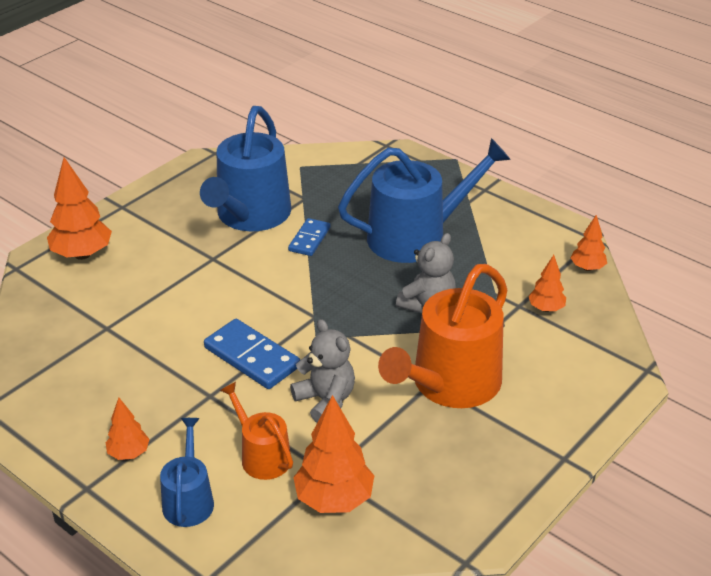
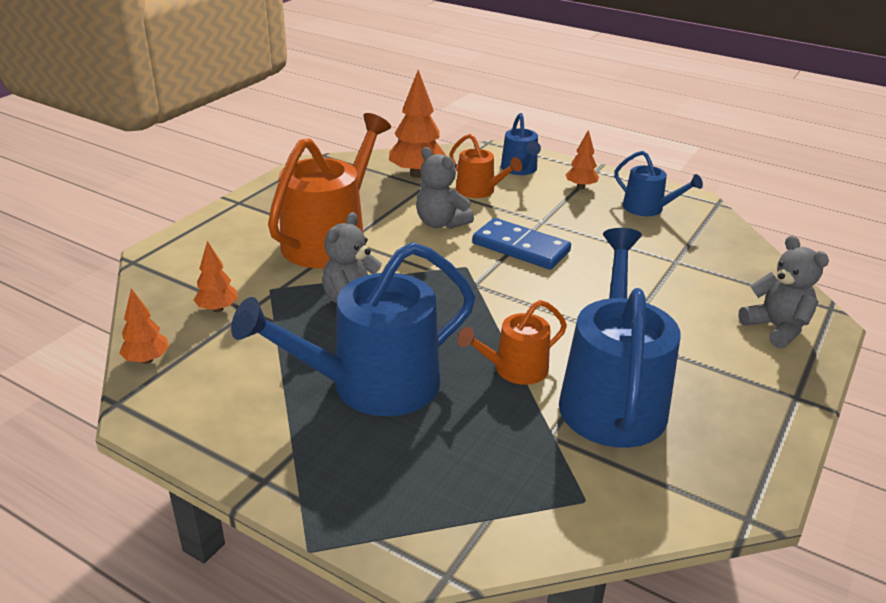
camera: 170 degrees right, 5 degrees down
orange tree [47,157,112,260] -> grey teddy bear [739,236,829,348]
blue domino [288,218,330,256] -> orange watering can [458,300,567,385]
none -> blue watering can [614,151,703,216]

